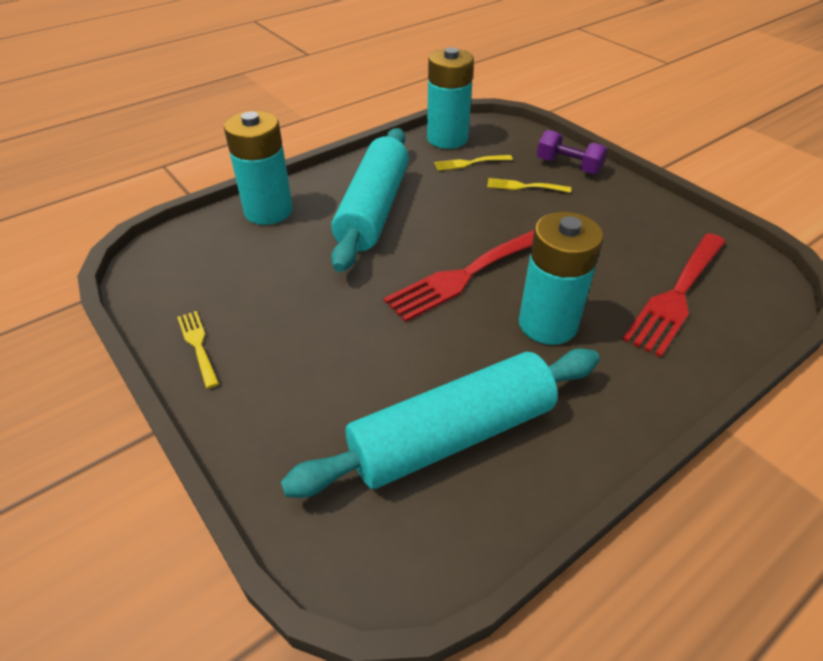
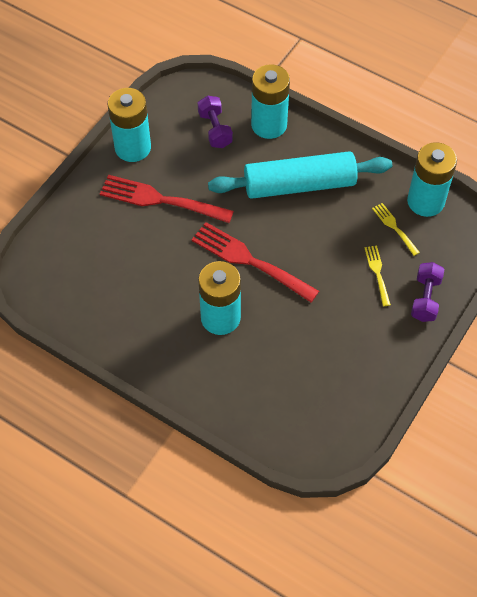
camera: 70 degrees right, 15 degrees up
yellow fork [177,311,219,389] -> turquoise battery [107,88,151,162]
turquoise rolling pin [281,348,600,498] -> none
red fork [622,233,726,358] -> red fork moved to [100,175,234,223]
none -> purple dumbbell [198,95,233,148]

